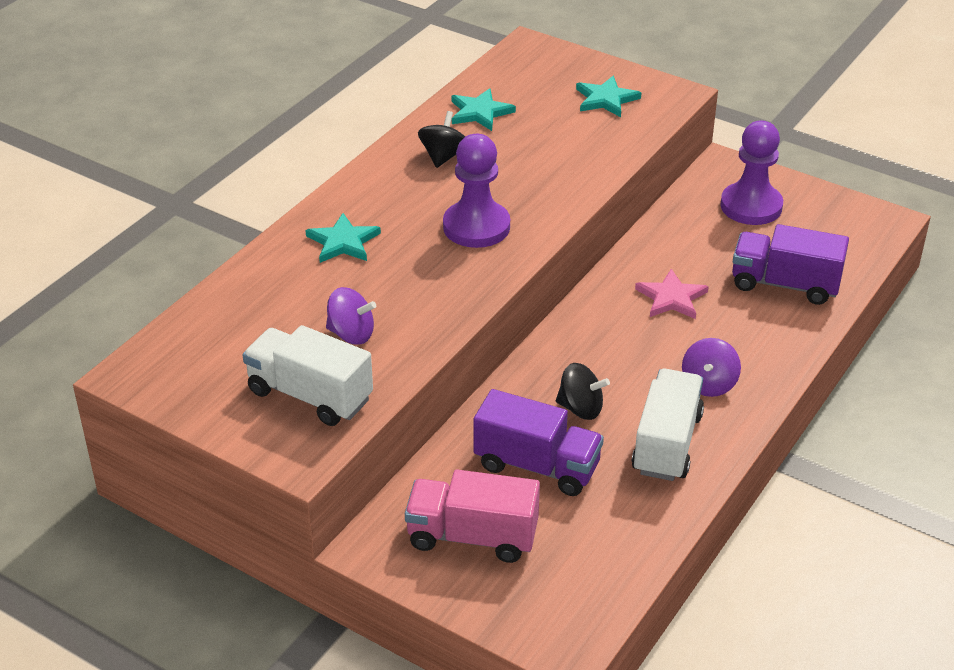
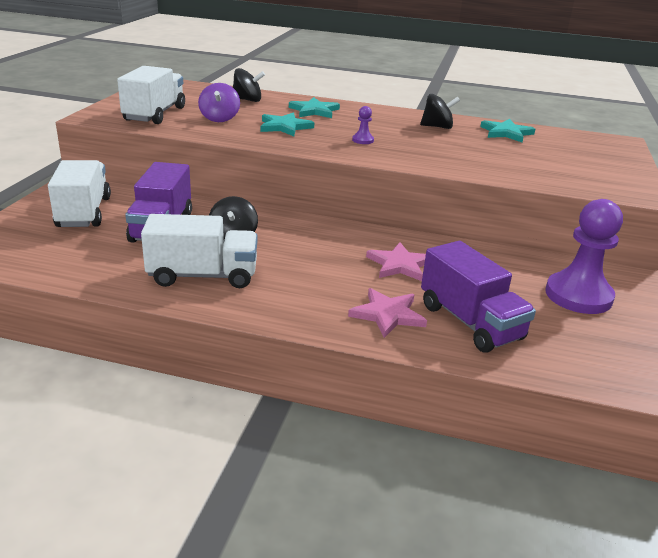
camera: 70 degrees right, 10 degrees down
pink truck [405,469,540,563] -> white truck [48,160,111,227]
purple pawn [443,134,510,248] -> purple pawn [352,106,374,144], size x0.42
turquoise star [576,76,641,117] -> turquoise star moved to [261,113,314,136]
purple spinning top [682,338,741,397] -> none
purple truck [732,224,849,305] -> purple truck turned 150 degrees clockwise [421,241,536,353]
none -> black spinning top [233,68,265,102]
none -> pink star [348,288,427,338]

